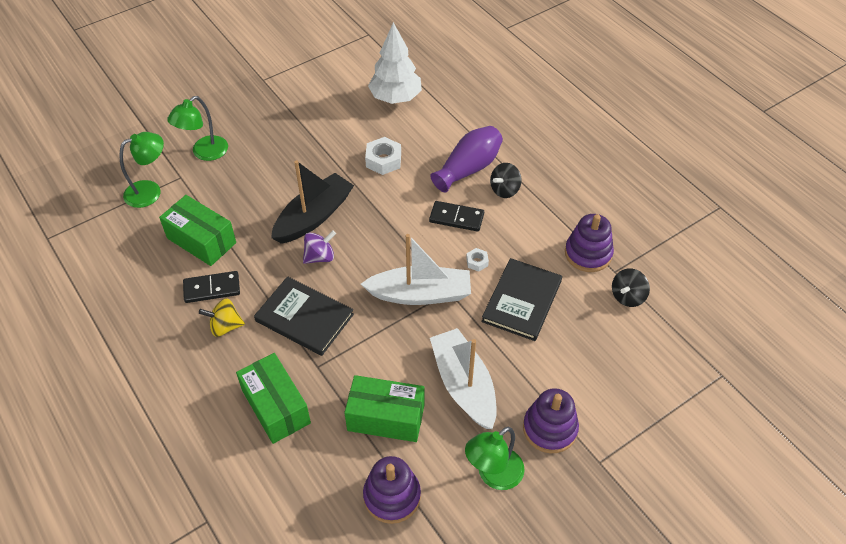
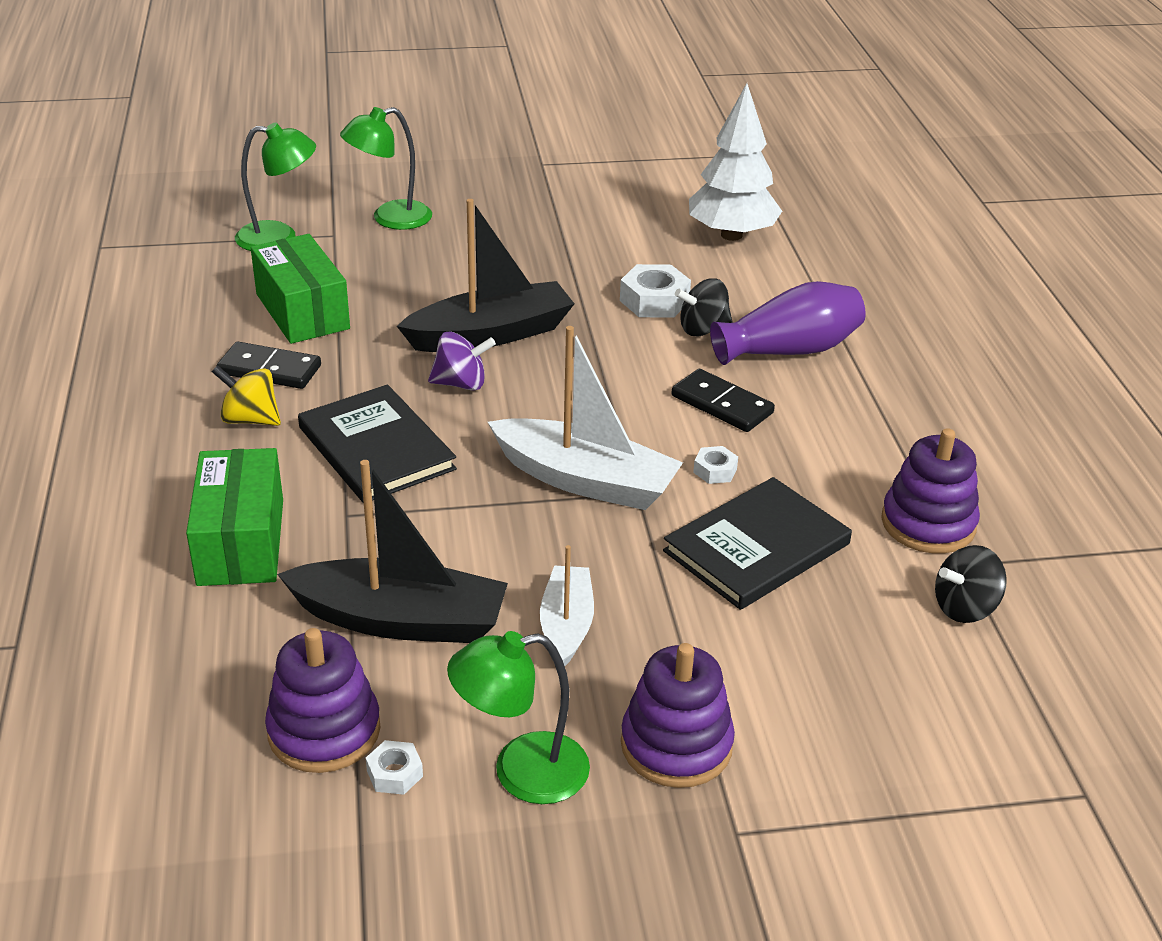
camera: 25 degrees right, 15 degrees down
green box [344,375,425,442] -> black boat [277,460,508,643]
white boat [430,328,497,429] -> white boat [540,545,594,666], size x0.59
black spinning top [490,163,522,198] -> black spinning top moved to [675,278,732,336]
none -> white nut [366,740,423,795]

